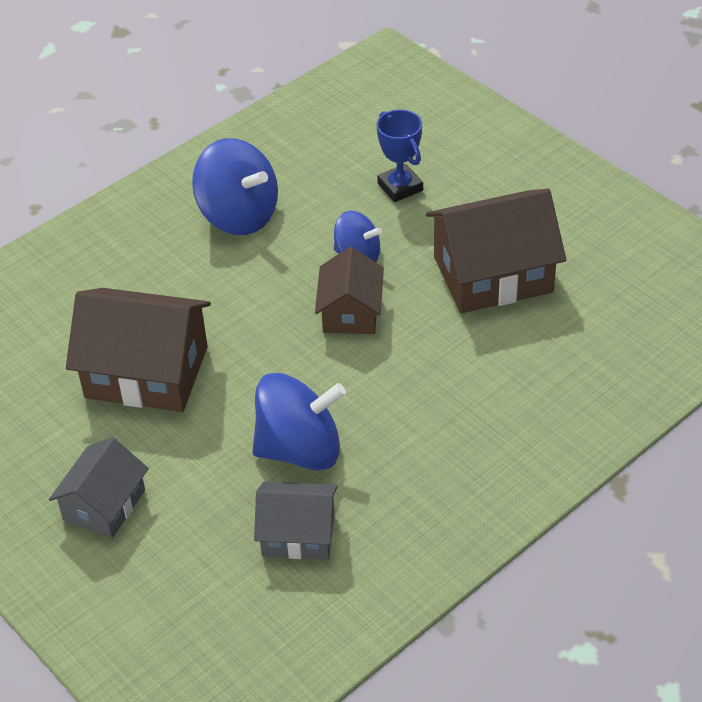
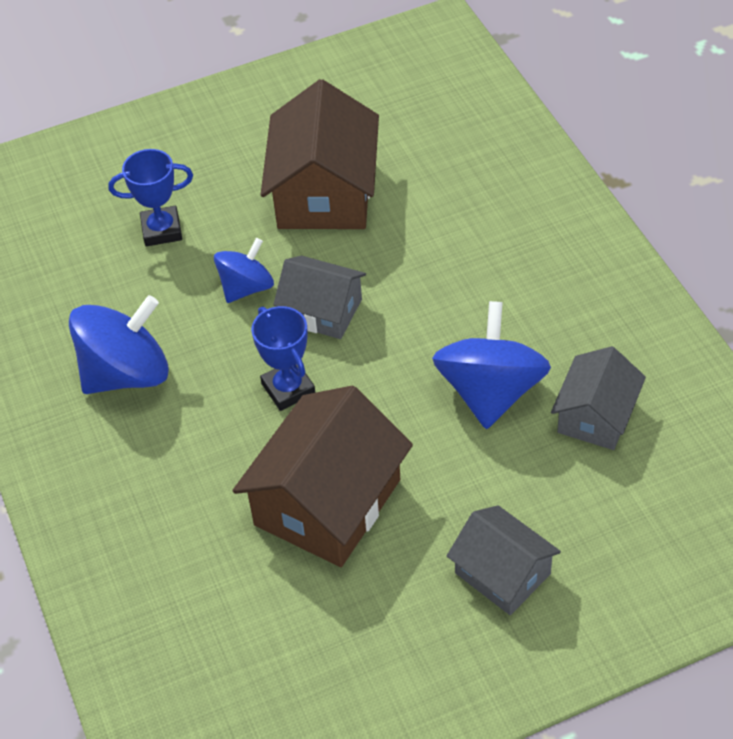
camera: 70 degrees left, 5 degrees up
brown house [315,247,384,334] -> grey house [273,256,366,339]
none -> blue trophy [251,306,315,411]

